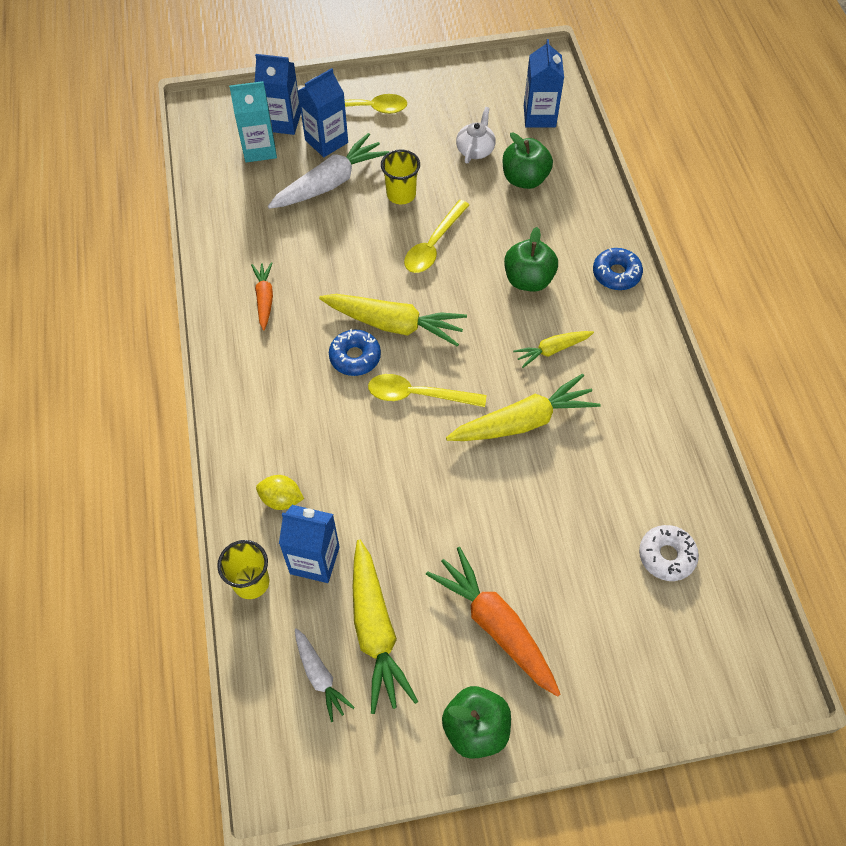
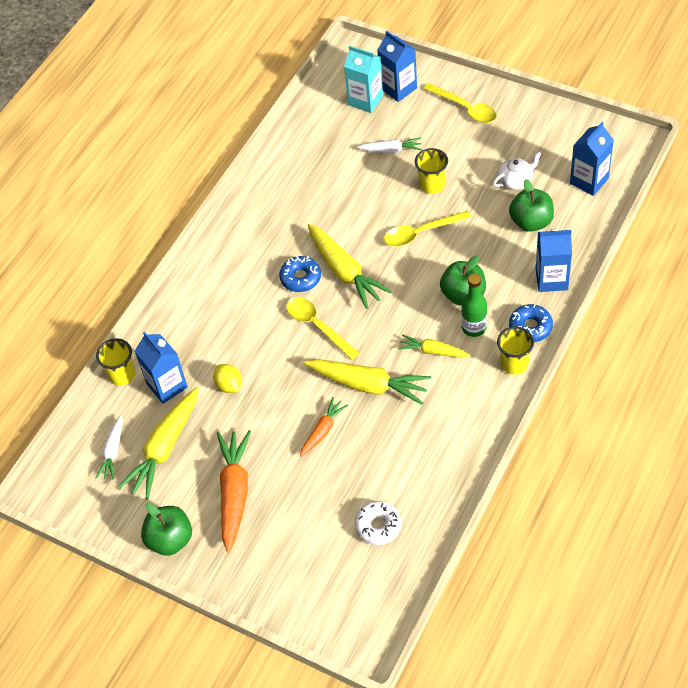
camera: 45 degrees right, 5 degrees down
orange carrot [251,262,273,330] -> orange carrot moved to [300,397,349,456]
yellow lemon [256,475,304,510] -> yellow lemon moved to [213,364,242,393]
white carrot [268,133,389,209] -> white carrot [357,138,422,153], size x0.56
blue carton [298,68,348,157] -> blue carton moved to [536,229,572,292]
none -> green bottle [461,274,487,337]
none -> yellow cup [497,326,534,375]

